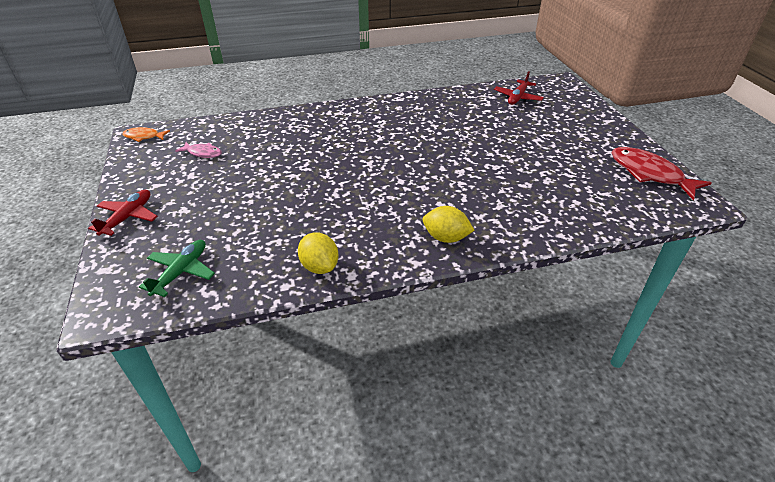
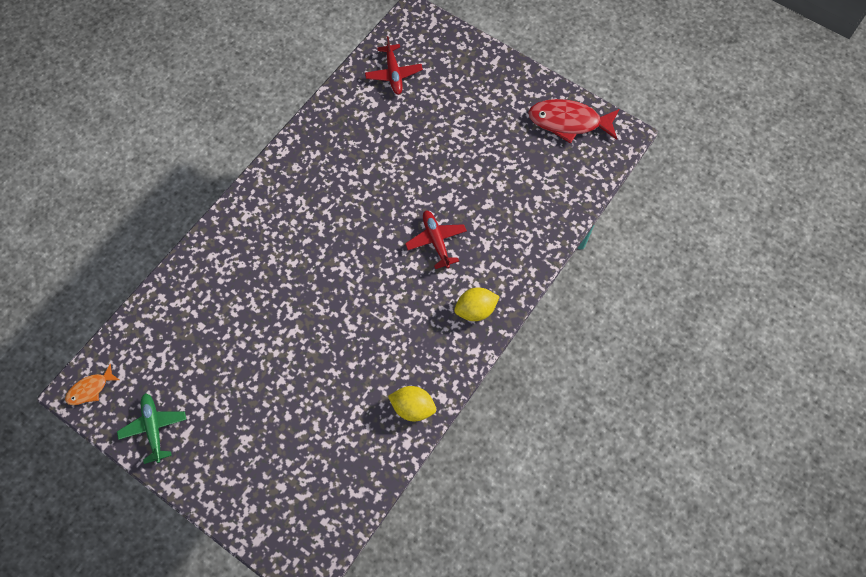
camera: 40 degrees left, 25 degrees up
red plane [88,190,158,236] -> red plane moved to [405,210,467,269]
green plane [139,240,215,297] -> green plane moved to [117,393,187,464]
pink fish [175,142,222,158] -> none

